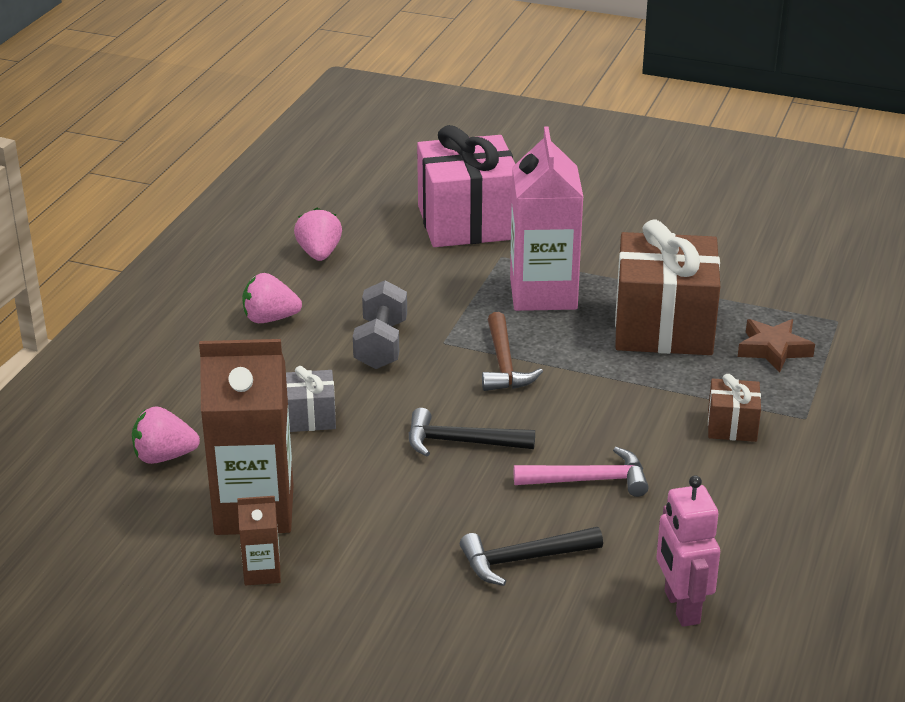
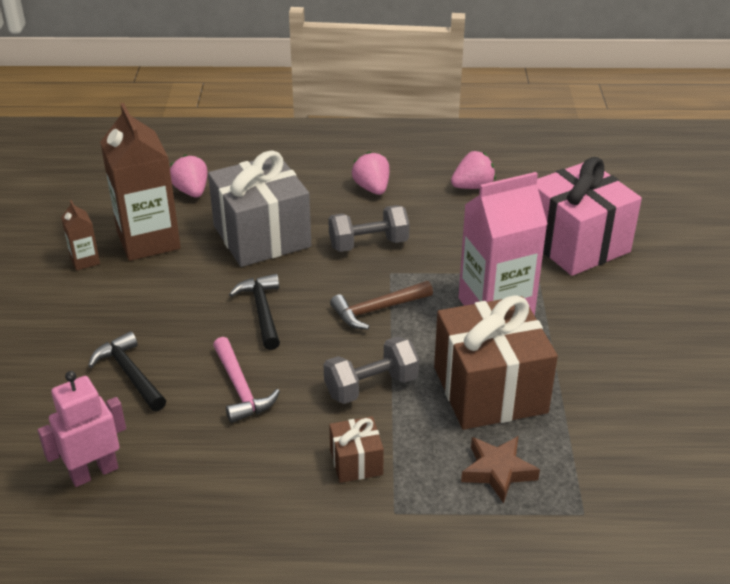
camera: 70 degrees right, 5 degrees up
grey gift [286,366,336,432] -> grey gift [208,150,311,267], size x2.17
none -> grey dumbbell [324,336,419,404]

